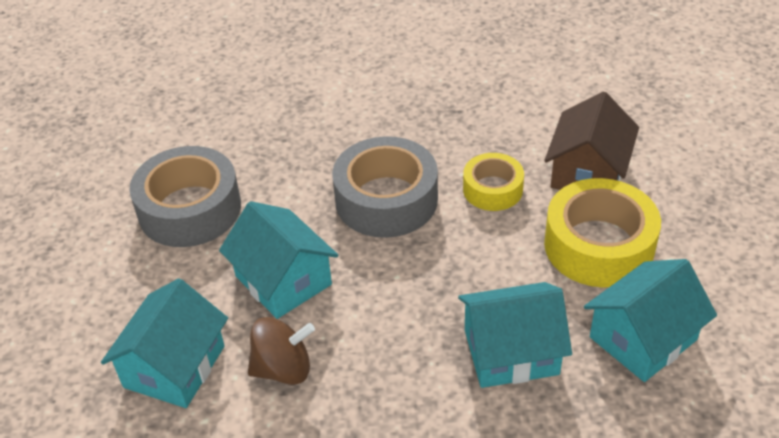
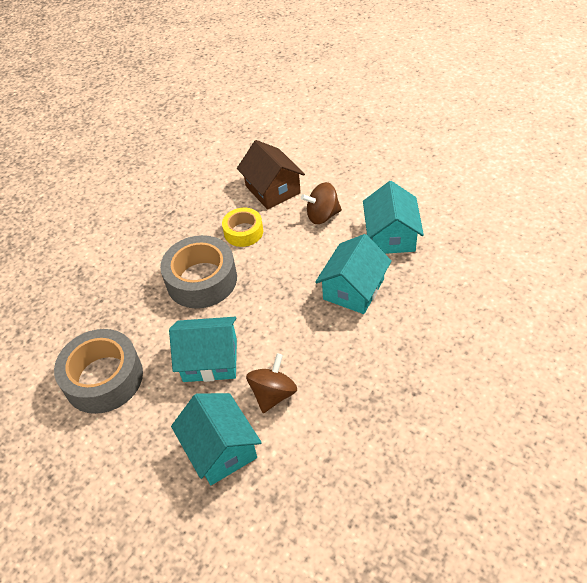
camera: 50 degrees left, 5 degrees up
yellow tape [544,178,661,287] -> brown spinning top [301,182,342,224]

